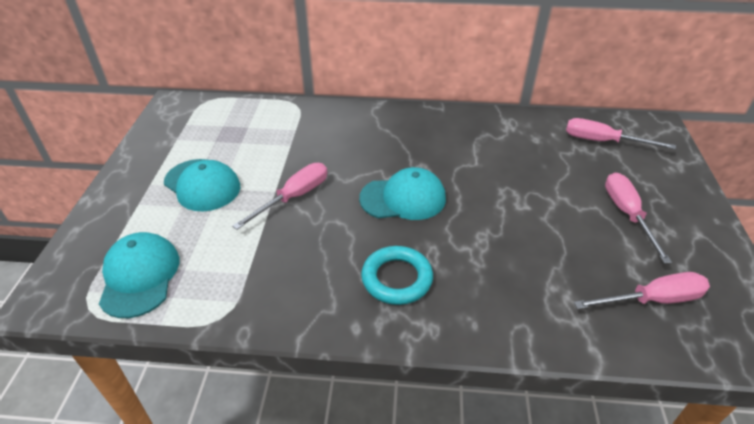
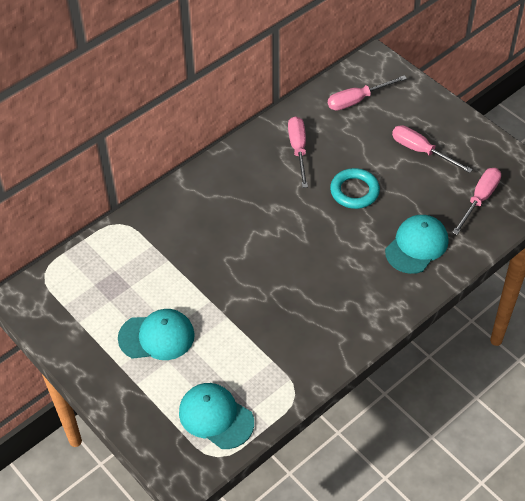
camera: 45 degrees left, 10 degrees up
pink screwdriver [232,163,327,230] -> pink screwdriver moved to [288,116,308,188]
turquoise cap [359,167,446,220] -> turquoise cap moved to [385,215,448,274]
turquoise ring [361,246,433,305] -> turquoise ring moved to [330,168,380,209]

